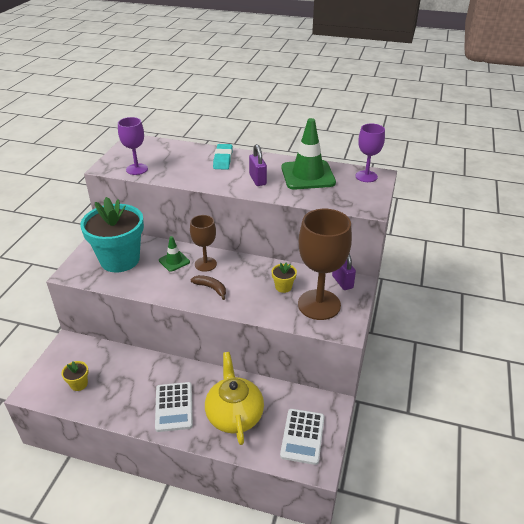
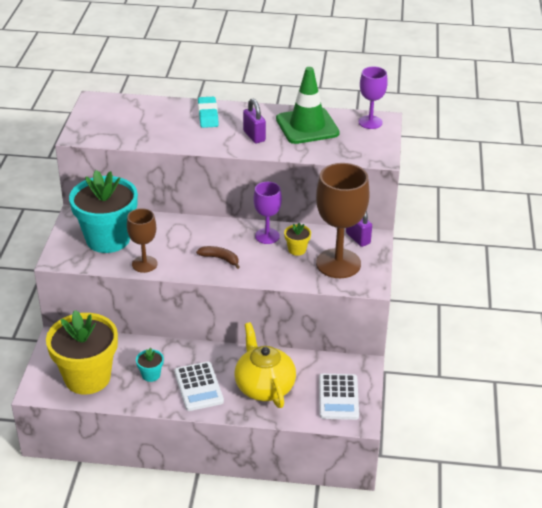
camera: 10 degrees left, 0 degrees up
yellow flower pot [62,361,88,391] -> yellow flower pot [46,310,118,394], size x2.49
purple goblet [118,117,148,175] -> purple goblet moved to [253,182,282,244]
green traffic cone [159,236,190,272] -> none
brown goblet [190,215,217,272] -> brown goblet moved to [127,208,158,273]
none -> turquoise flower pot [136,348,164,382]

